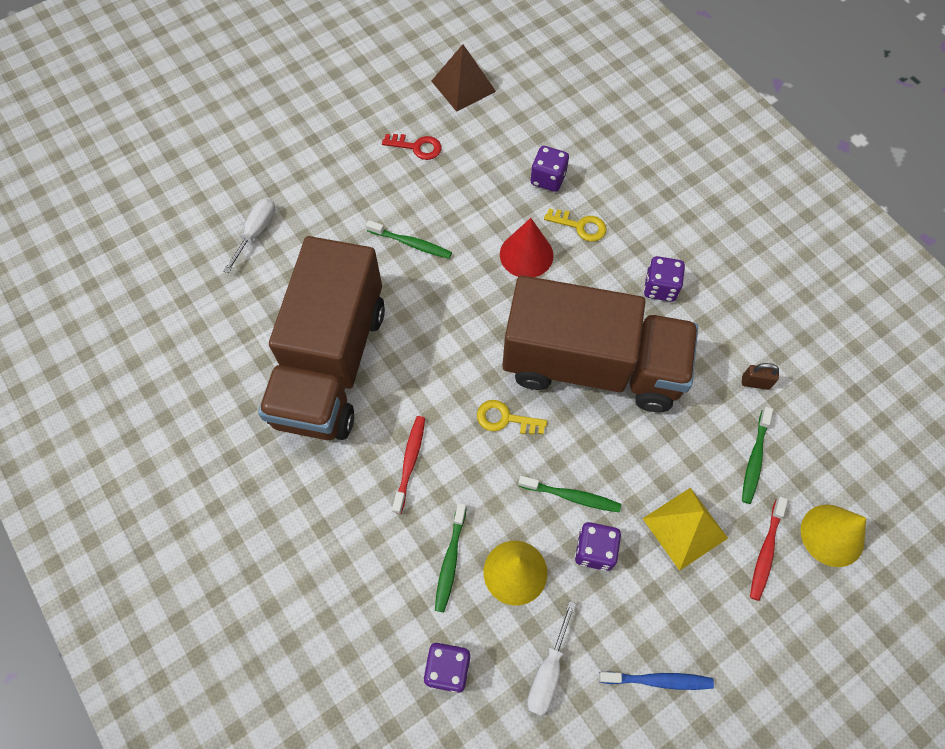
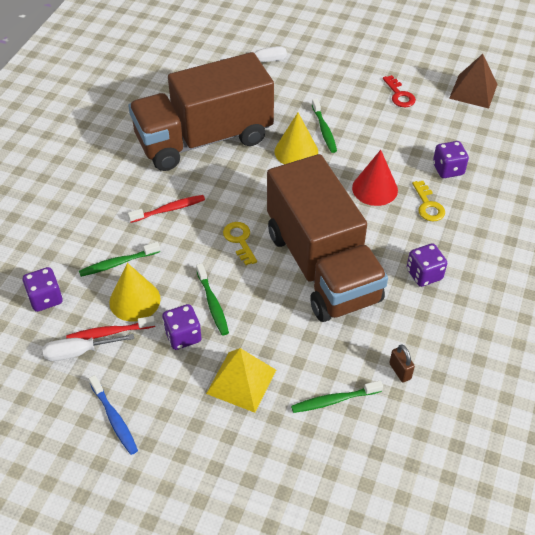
camera: 55 degrees right, 15 degrees down
red toothbrush [750,497,788,601] -> red toothbrush moved to [66,316,155,340]
yellow cone [801,505,866,567] -> yellow cone moved to [274,112,318,164]

